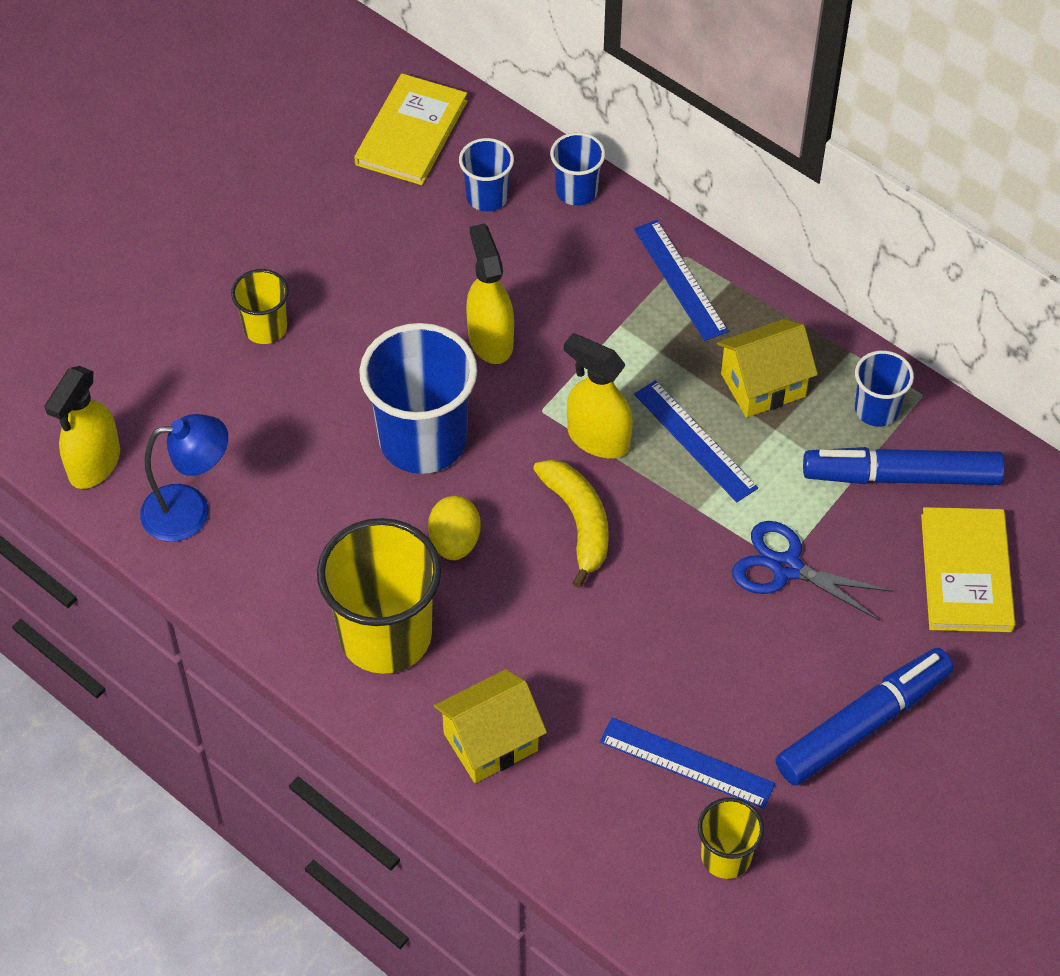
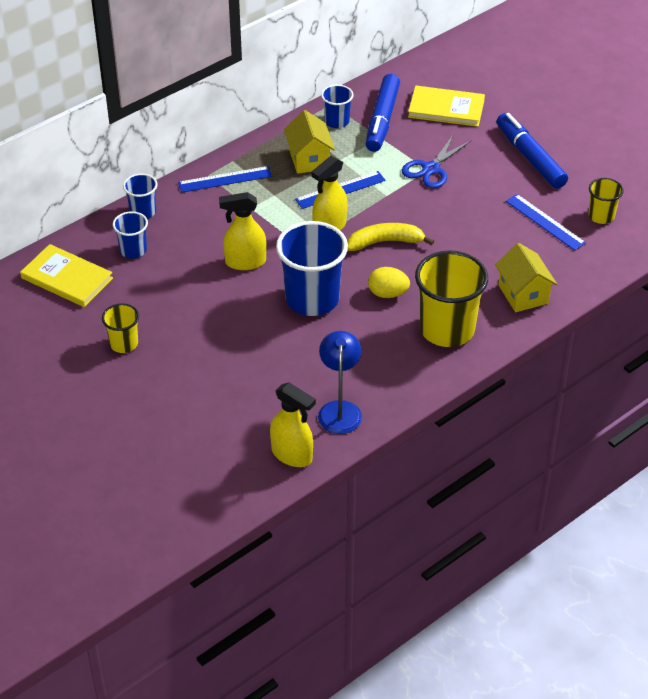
camera: 80 degrees left, 10 degrees down
yellow cup [231,269,289,344] -> yellow cup moved to [102,303,139,353]
blue ruler [600,718,775,809] -> blue ruler turned 75 degrees counterclockwise [506,194,586,251]

